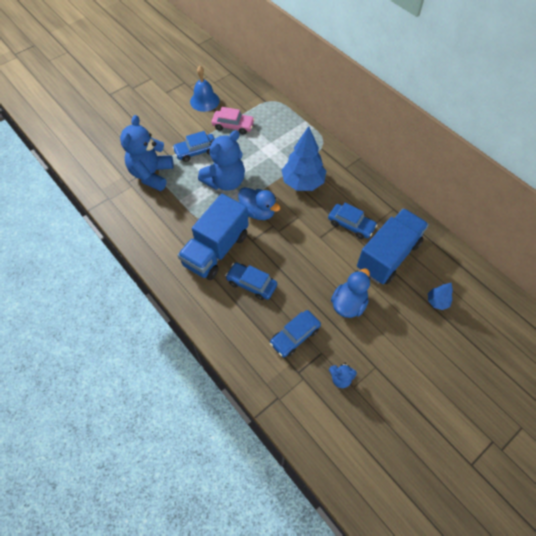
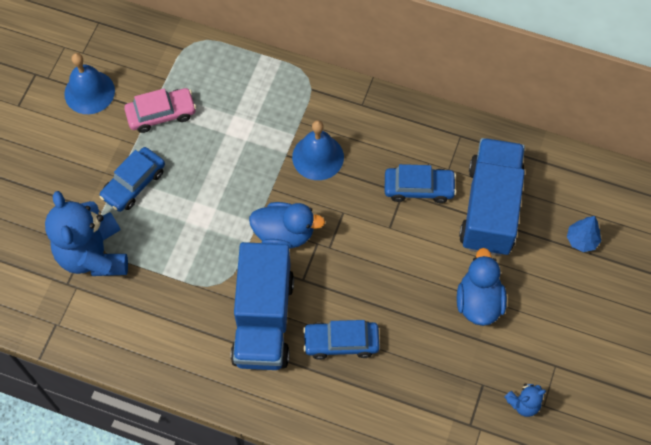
camera: 30 degrees left, 5 degrees up
blue teddy bear [198,130,245,191] -> none
blue car [270,310,321,357] -> none
blue tree [281,126,326,191] -> blue bell [292,120,344,180]

